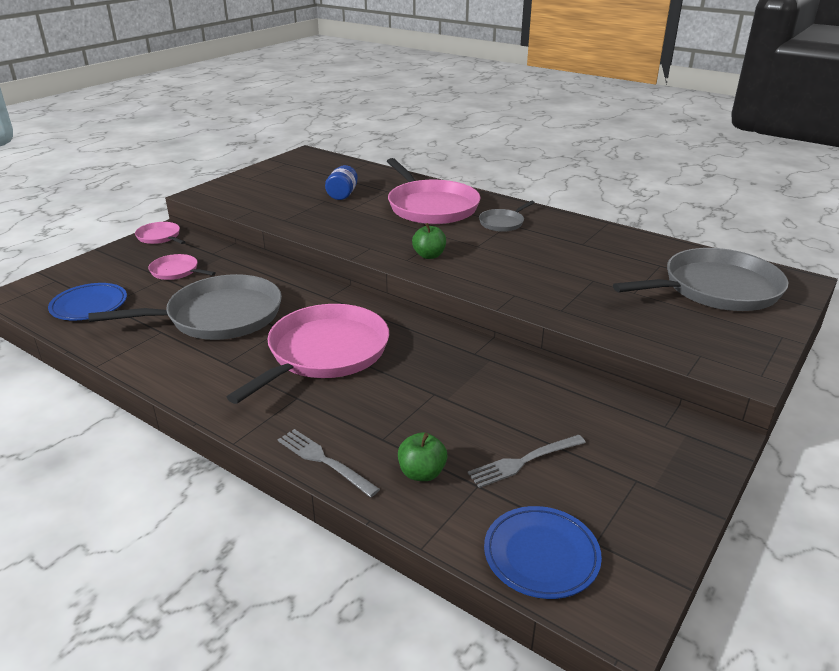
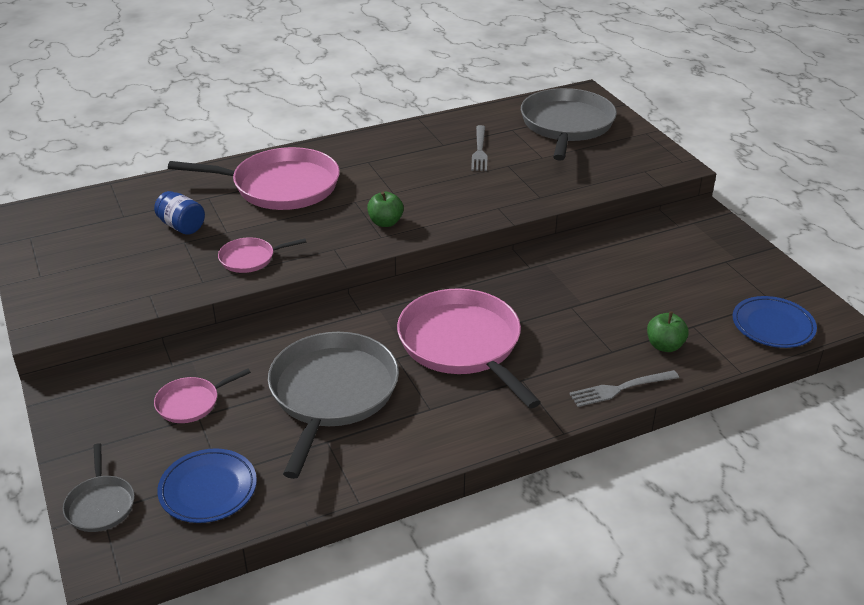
camera: 60 degrees left, 5 degrees up
pink pan [135,222,185,244] -> pink pan moved to [218,237,306,273]
grey fork [467,435,586,488] -> grey fork moved to [471,125,488,171]
grey pan [479,201,535,232] -> grey pan moved to [63,443,135,532]

